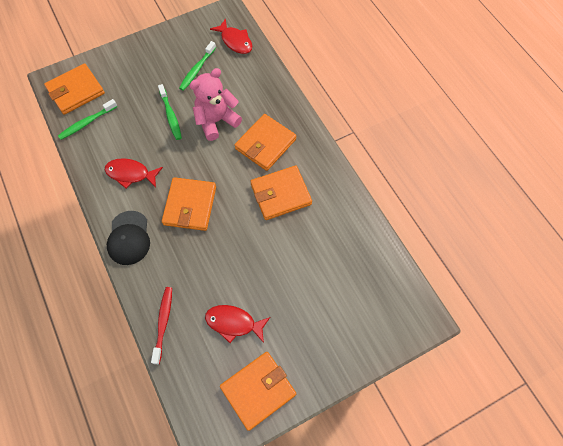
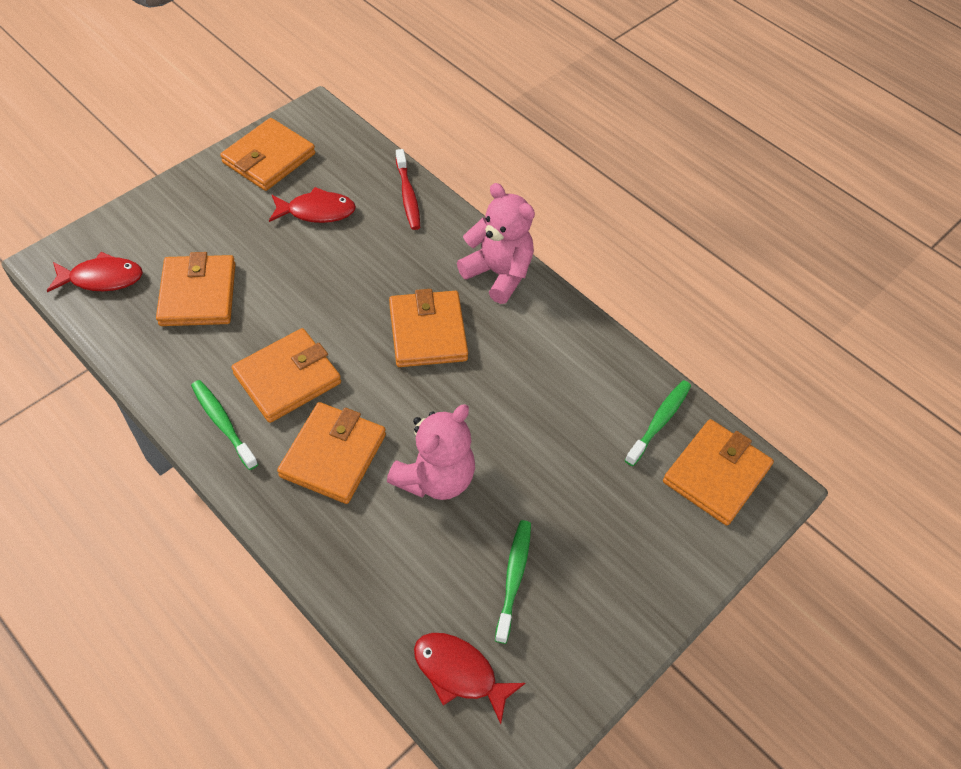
camera: 160 degrees right, 10 degrees down
red fish [105,158,163,189] -> red fish moved to [47,252,143,292]
black cap [107,211,150,265] -> pink teddy bear [457,183,535,304]
green toothbrush [158,84,182,140] -> green toothbrush moved to [191,380,258,470]
none -> orange wallet [156,252,235,326]

